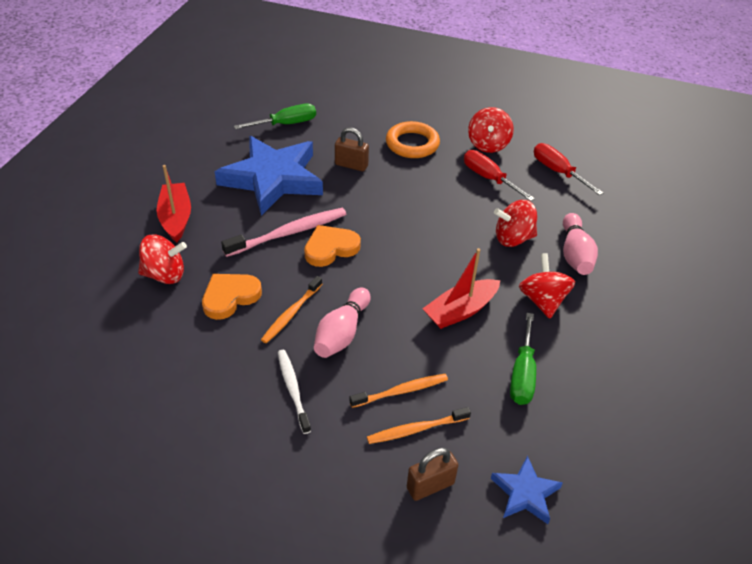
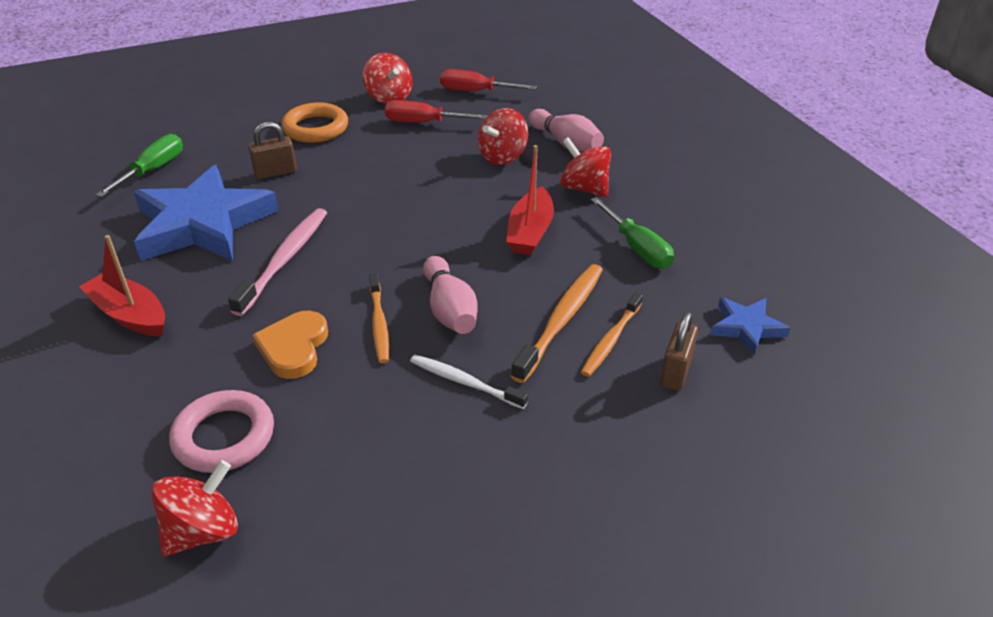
camera: 40 degrees left, 5 degrees down
red spinning top [138,234,187,284] -> red spinning top moved to [152,460,238,556]
orange heart [304,225,361,267] -> none
orange toothbrush [349,374,448,408] -> orange toothbrush [511,264,603,383], size x1.54
none -> pink ring [169,390,274,473]

